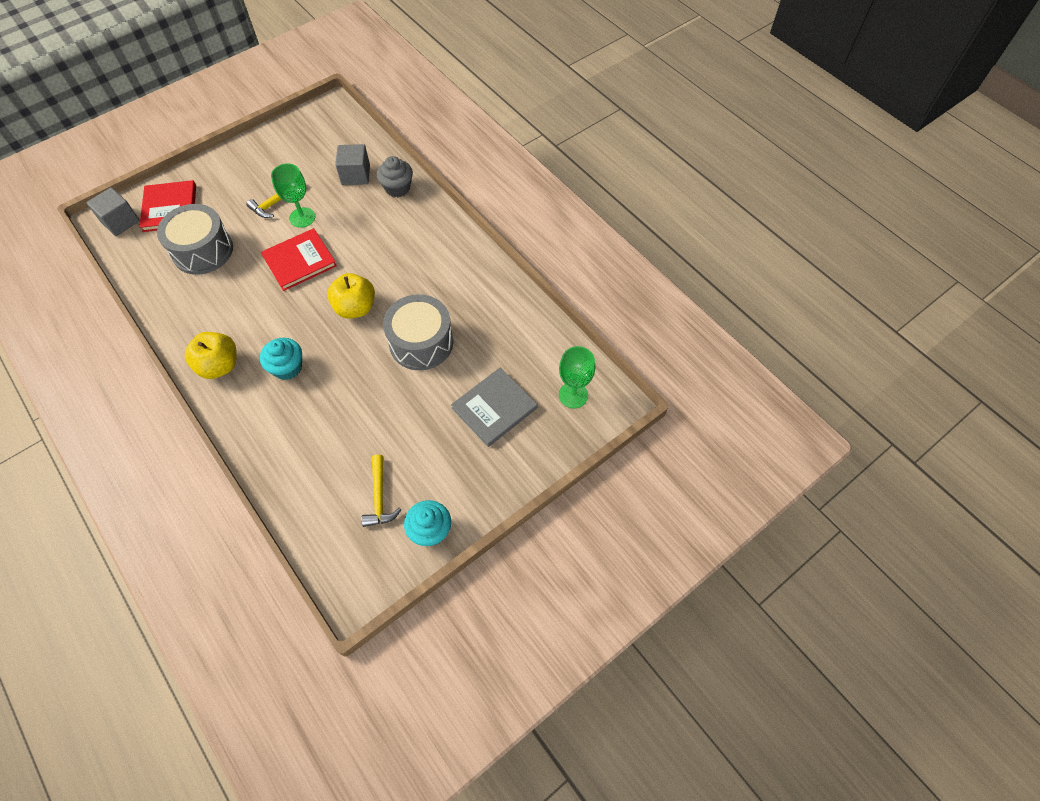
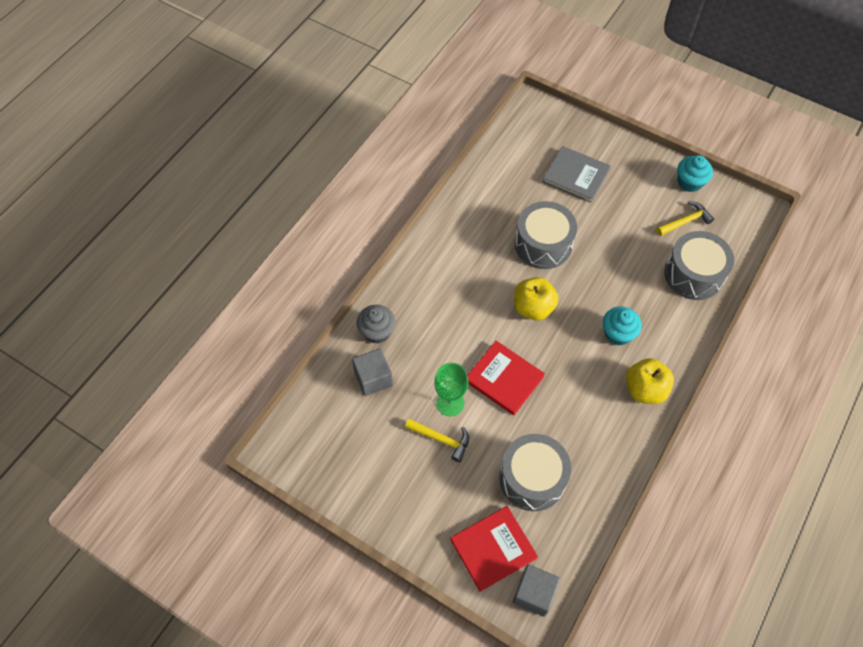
camera: 110 degrees left, 0 degrees up
green goblet [559,346,596,408] -> none
none -> grey drum [664,231,734,300]

